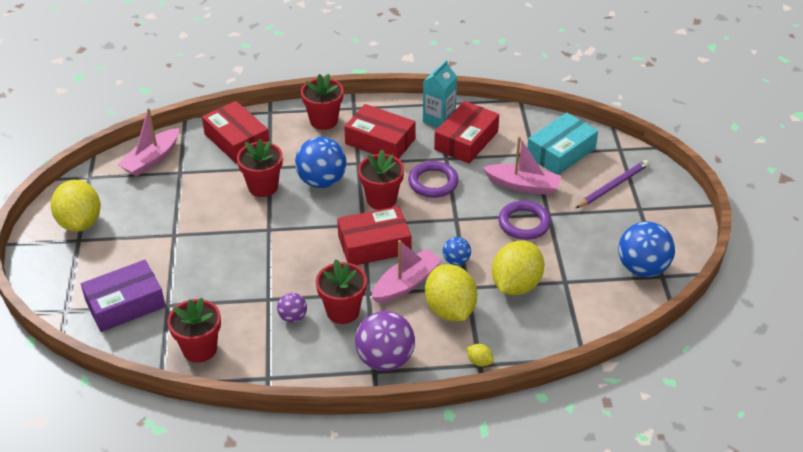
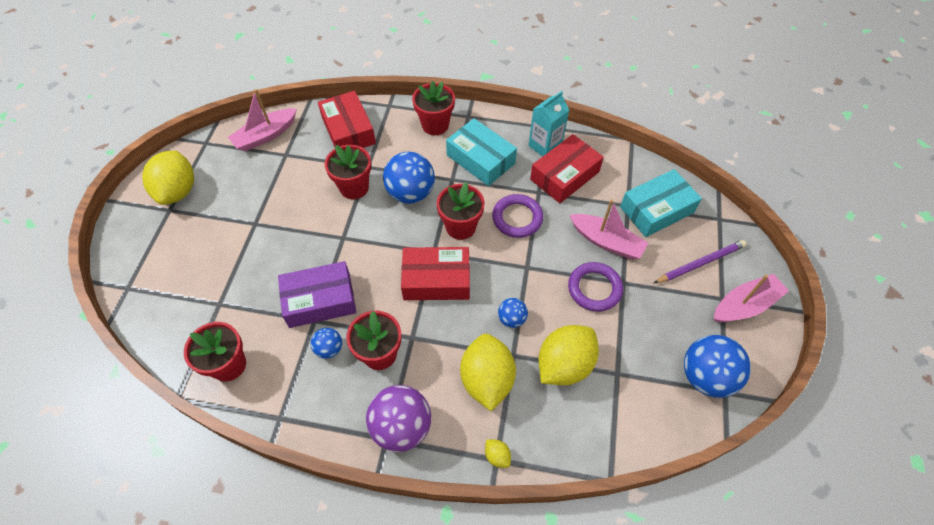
camera: 15 degrees right, 15 degrees up
purple box [81,260,166,332] -> purple box moved to [278,261,356,328]
purple ball [277,293,307,323] -> blue ball [311,328,342,359]
red box [344,104,416,159] -> turquoise box [446,118,517,186]
pink boat [371,240,442,303] -> pink boat moved to [714,274,789,322]

